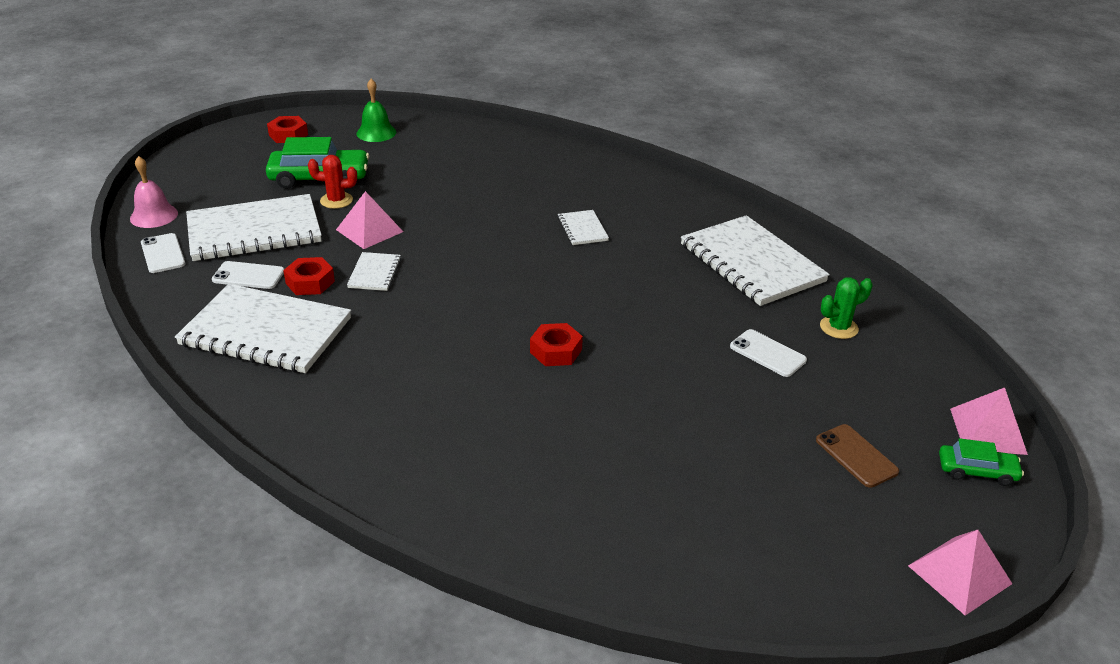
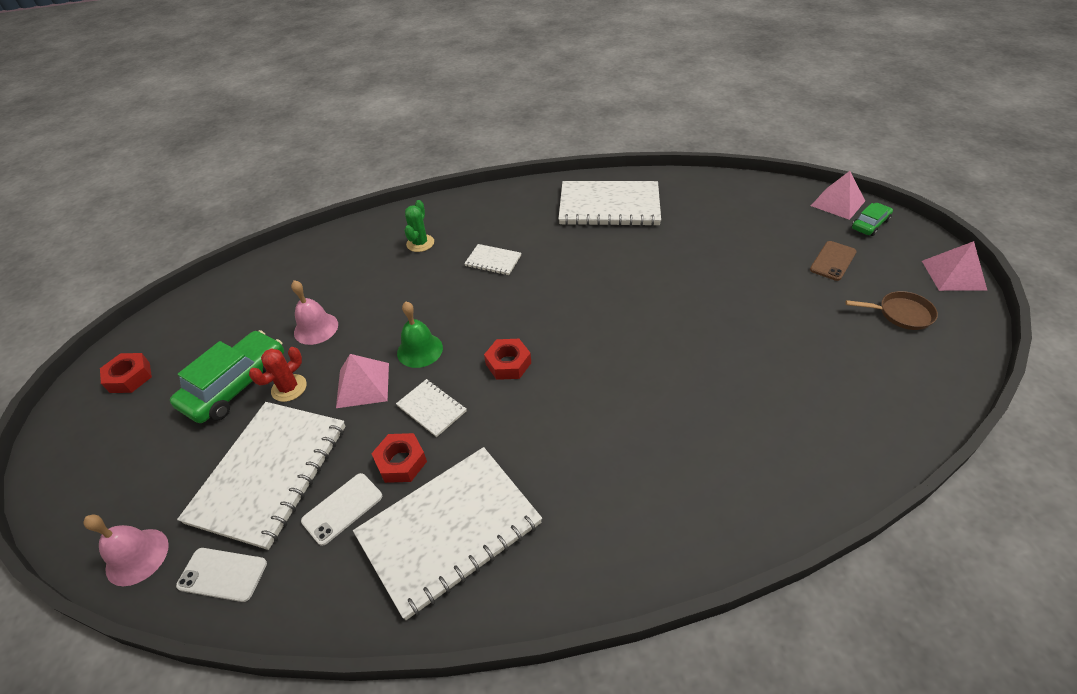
camera: 50 degrees left, 10 degrees up
green bell [356,79,396,142] -> green bell moved to [397,302,443,368]
red nut [530,323,583,366] -> red nut moved to [484,339,531,380]
white phone [730,329,807,377] -> none
brown phone [816,424,899,488] -> brown phone turned 60 degrees counterclockwise [810,241,857,281]
green cactus [820,277,873,339] -> green cactus moved to [405,200,434,252]
none -> pink bell [291,280,338,345]
none -> brown pan [845,291,938,330]

